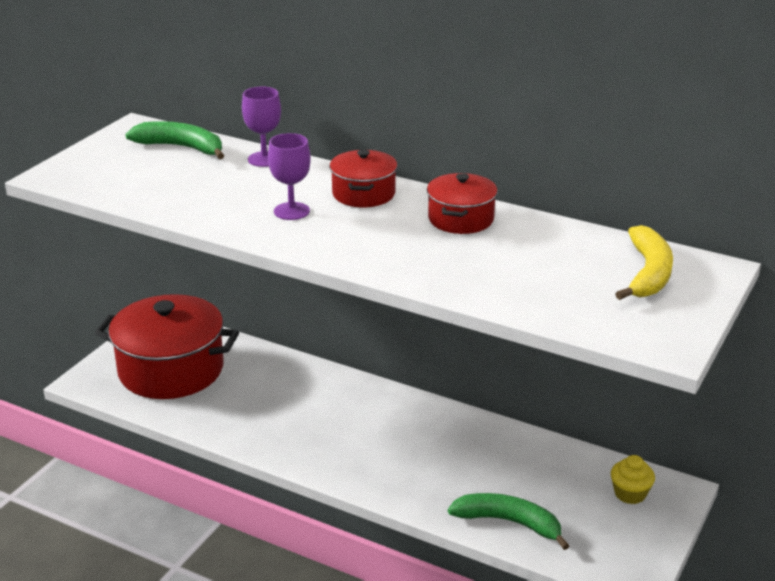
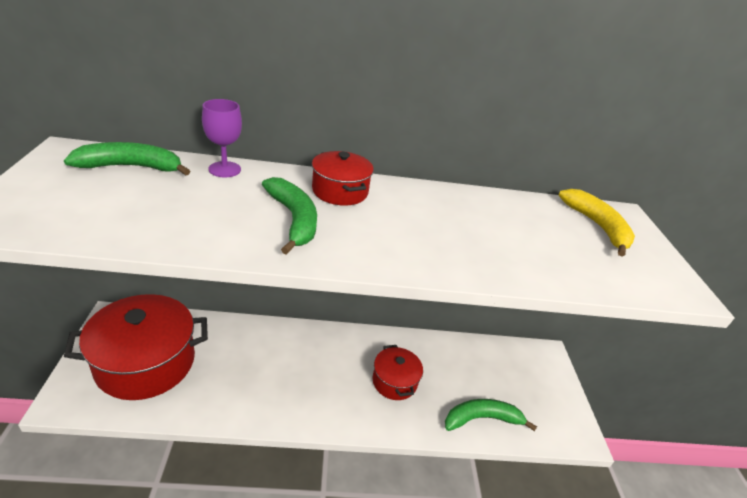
camera: 35 degrees left, 5 degrees up
purple goblet [268,133,311,220] -> green banana [262,177,317,255]
red pot [427,173,498,234] -> red pot moved to [372,345,423,400]
yellow cupcake [611,455,655,504] -> none

